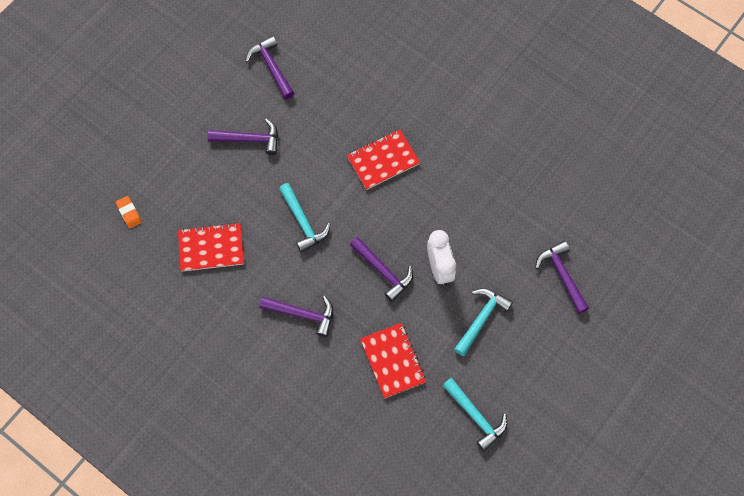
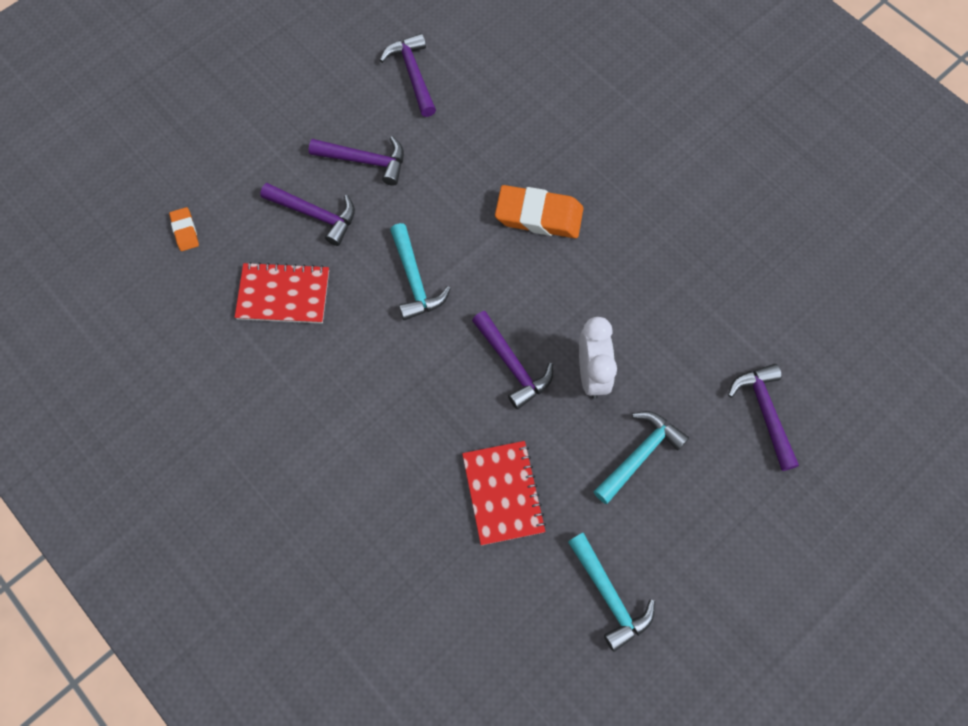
camera: 10 degrees right, 0 degrees up
purple hammer [259,296,333,337] -> purple hammer moved to [260,183,355,246]
red notebook [347,129,420,190] -> orange eraser [495,185,583,238]

